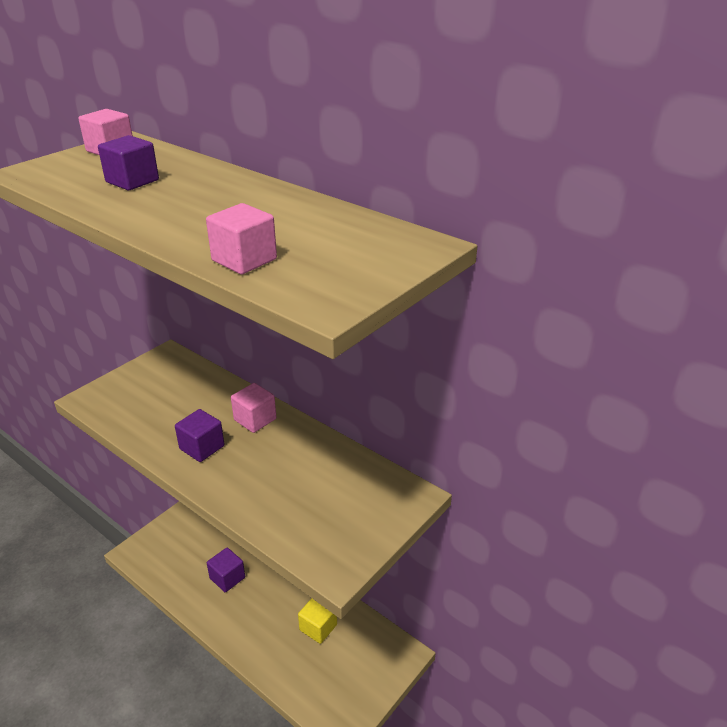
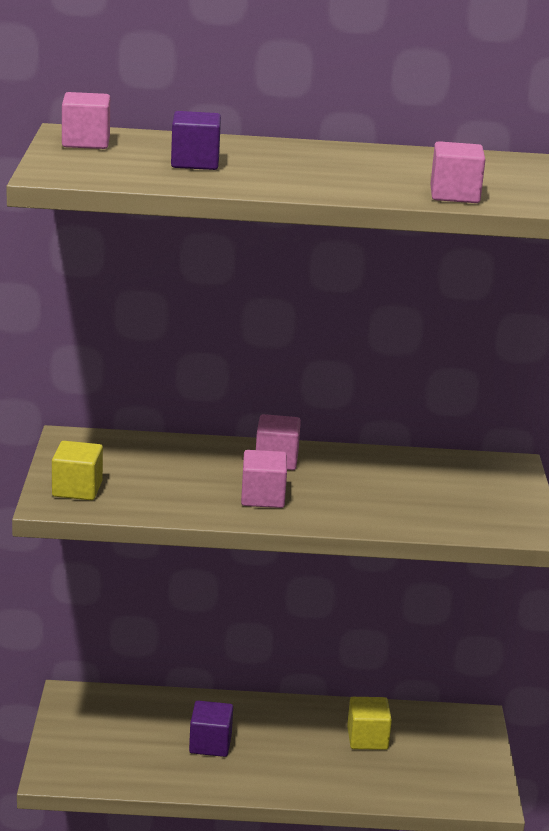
camera: 40 degrees left, 10 degrees down
purple cube [175,409,224,462] -> pink cube [241,450,287,508]
none -> yellow cube [52,441,103,500]

